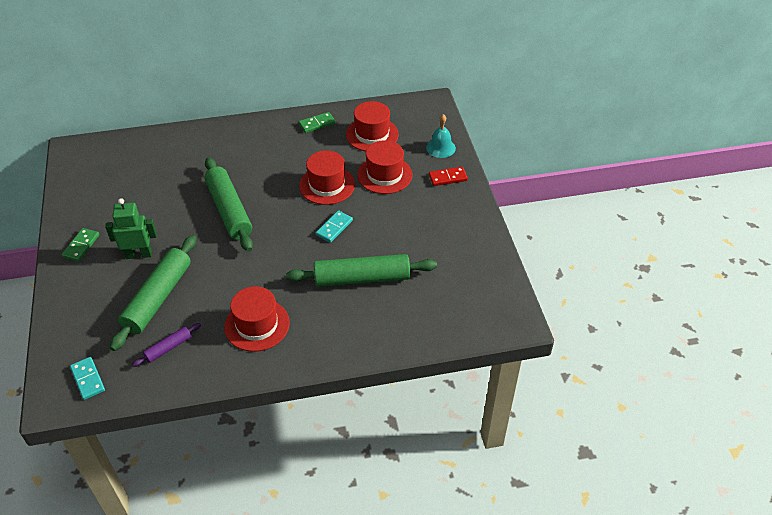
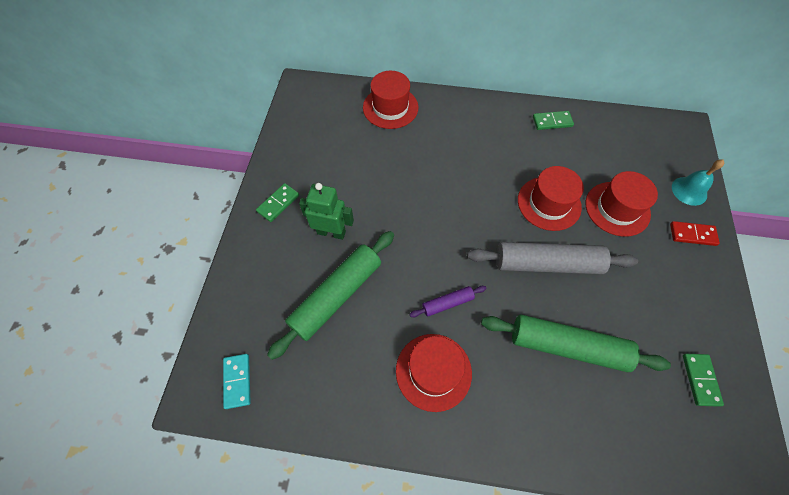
camera: 20 degrees right, 15 degrees up
purple rolling pin [132,323,201,367] -> purple rolling pin moved to [409,286,487,317]
green rolling pin [204,157,253,252] -> none
turquoise domino [316,210,353,243] -> grey rolling pin [467,242,638,274]
red hat [346,101,399,151] -> red hat moved to [363,71,418,129]
none -> green domino [683,354,724,407]

